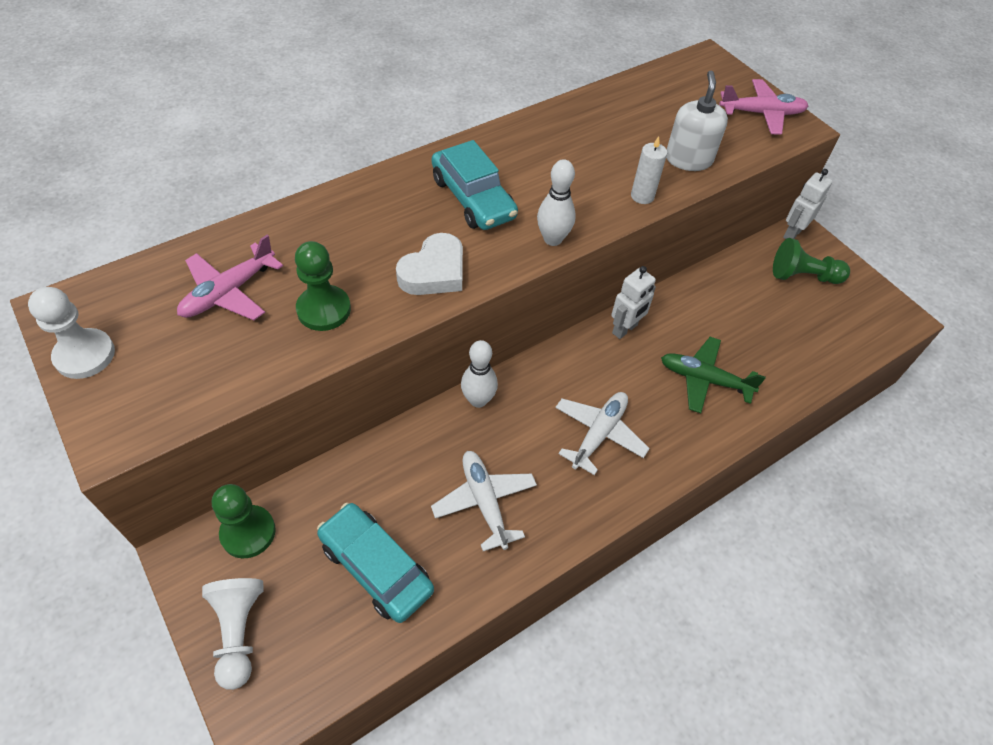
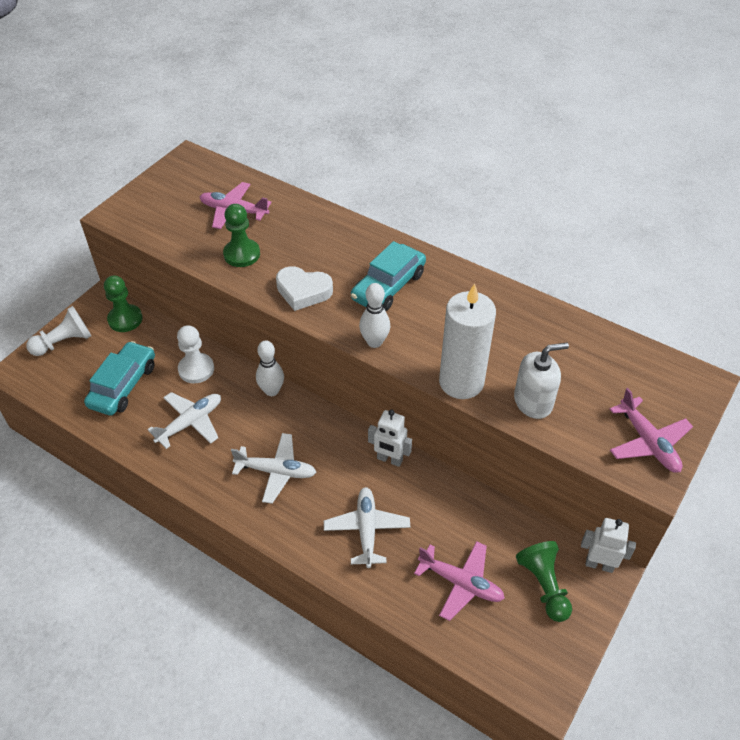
camera: 70 degrees right, 5 degrees down
white pawn [28,287,115,379] -> white pawn moved to [177,325,214,383]
white candle [631,136,667,204] -> white candle [439,284,496,399], size x2.09
green plane [661,337,766,413] -> white plane [324,487,410,568]
none -> pink plane [414,541,505,621]

